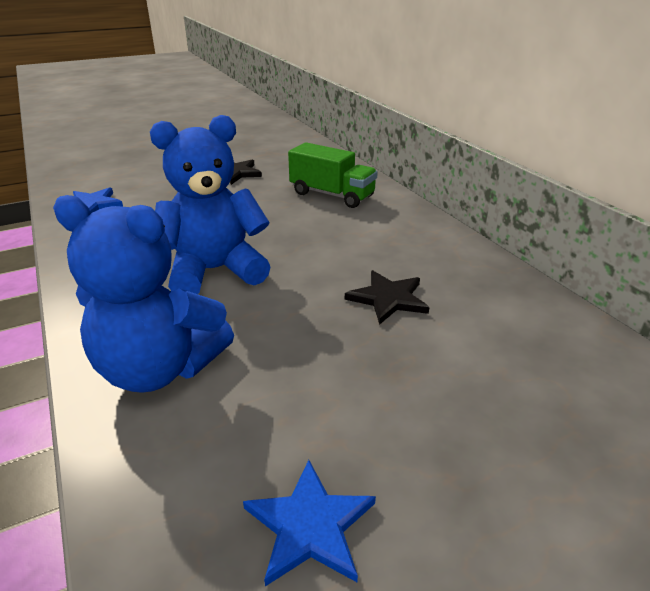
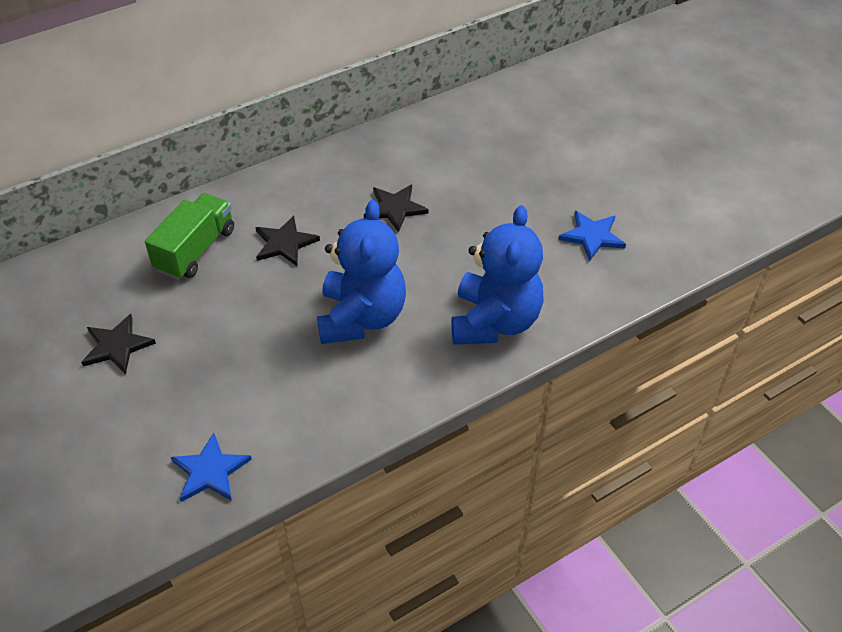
camera: 95 degrees left, 15 degrees up
blue teddy bear [150,115,270,294] -> blue teddy bear turned 150 degrees counterclockwise [317,200,406,344]
none -> black star [256,216,320,266]

